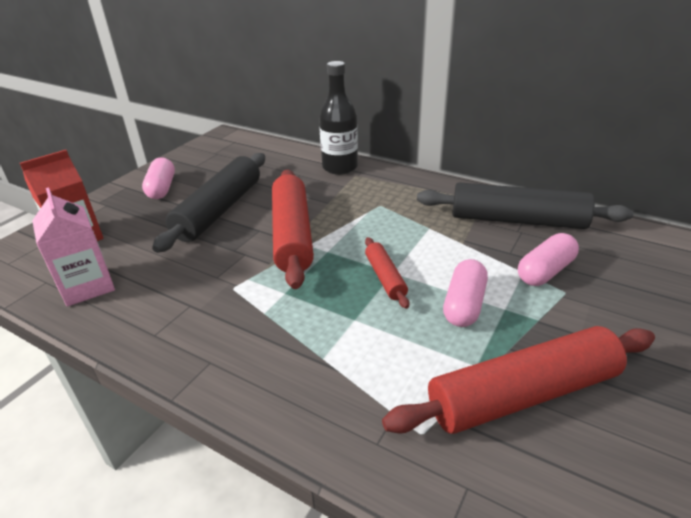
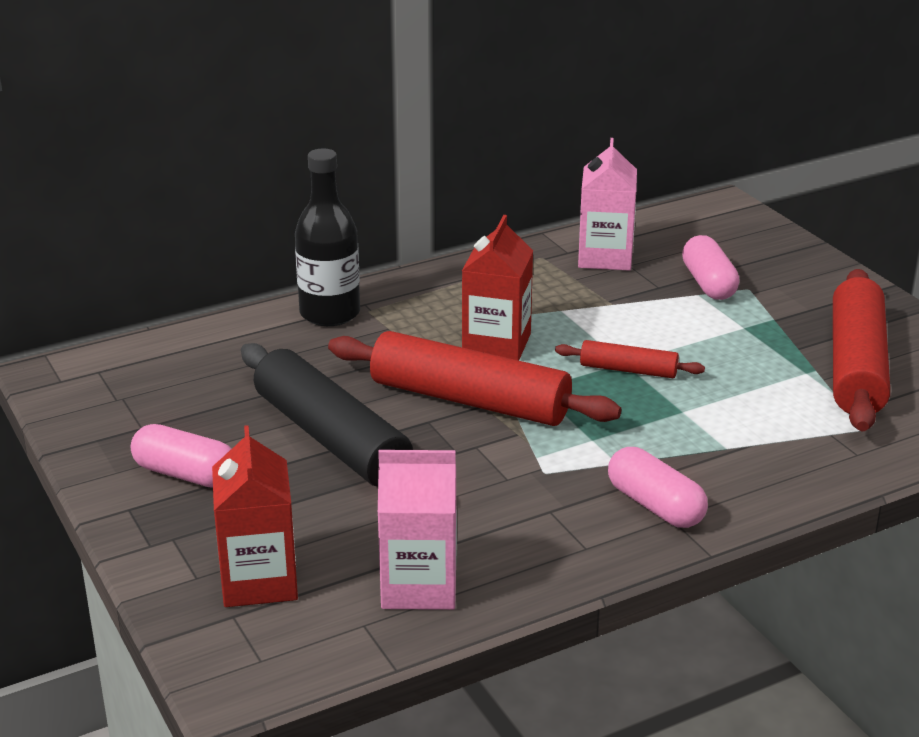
camera: 60 degrees left, 5 degrees down
black rolling pin [417,182,633,229] -> pink carton [578,138,637,271]
pink capsule [443,259,488,327] -> pink capsule moved to [608,447,708,528]
none -> red carton [462,215,533,360]

